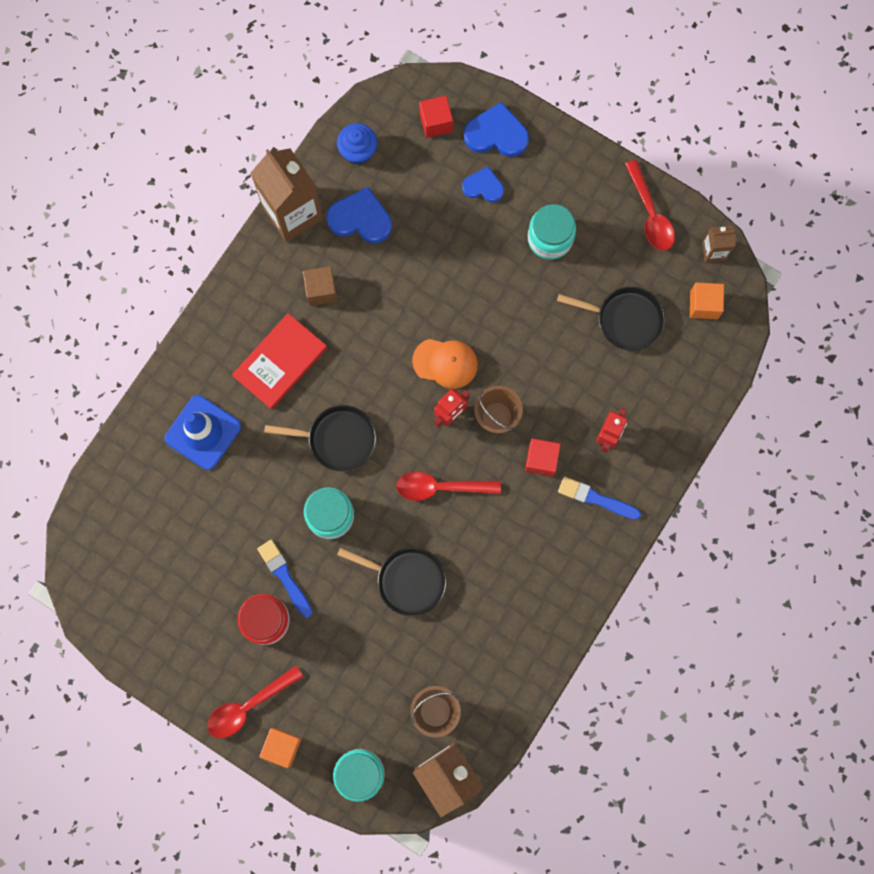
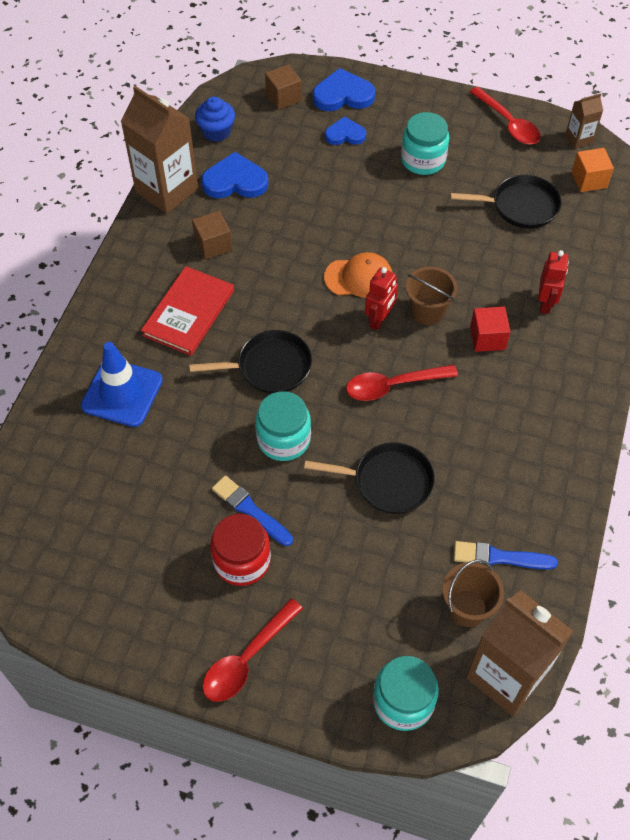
camera: 15 degrees left, 20 degrees down
orange cube [259,728,302,768] -> none
red cube [419,95,453,138] -> brown cube [265,64,302,110]
blue brush [558,477,641,520] -> blue brush moved to [454,541,558,570]

